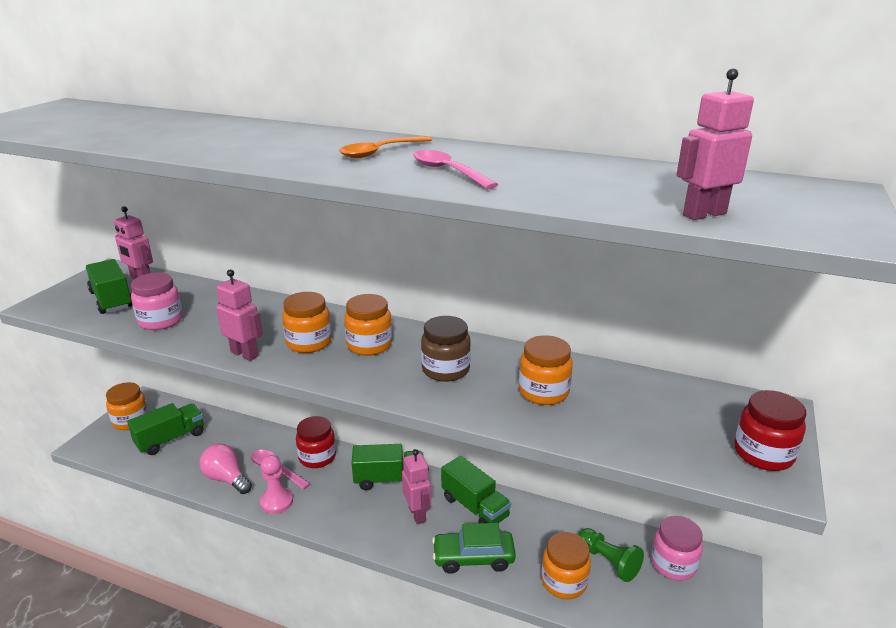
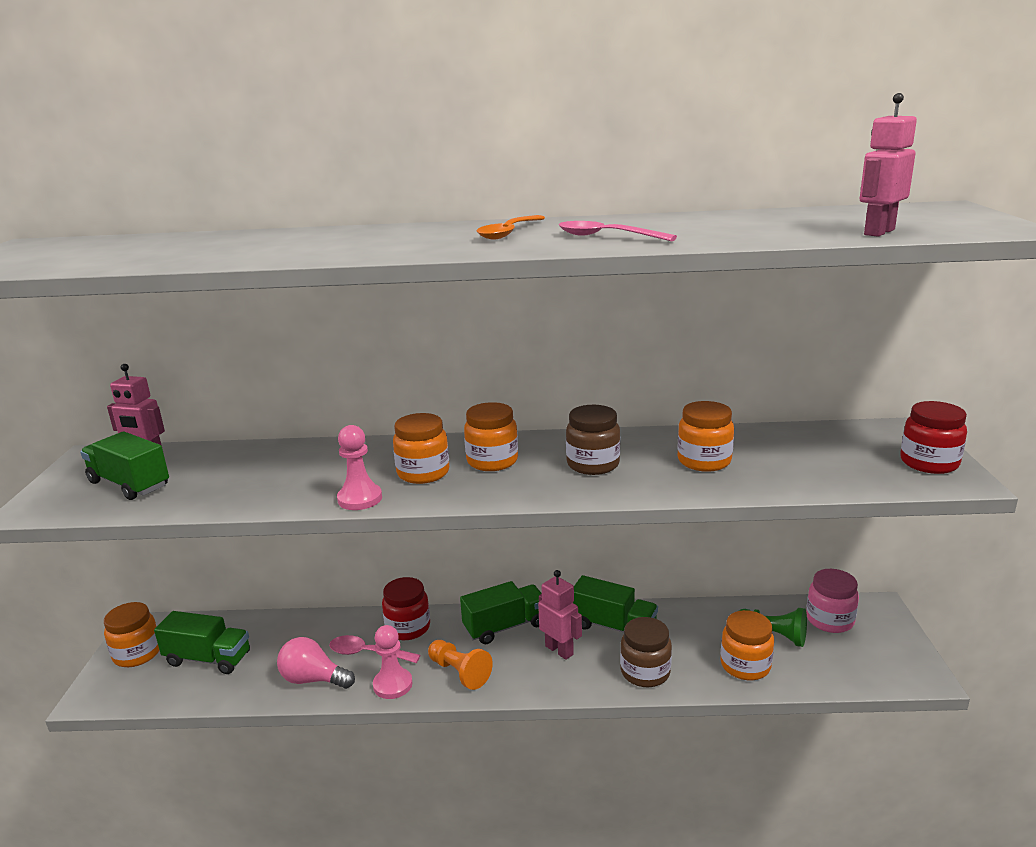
camera: 20 degrees left, 5 degrees down
green truck [127,403,204,455] -> green truck turned 75 degrees clockwise [154,611,250,674]
pink jar [131,273,183,330] -> none
pink robot [216,269,263,361] -> pink pawn [337,425,382,510]
green car [432,523,516,574] -> brown jar [620,617,672,687]
none -> orange pawn [428,640,493,690]

